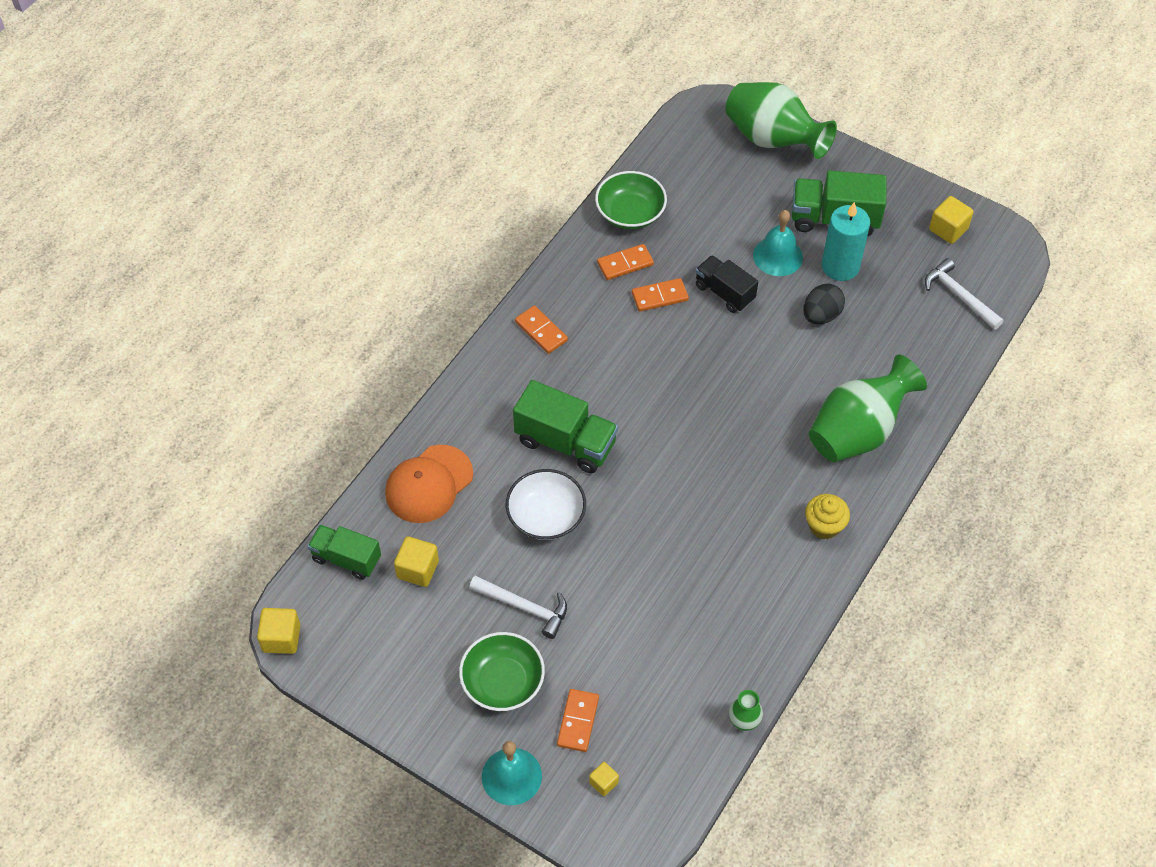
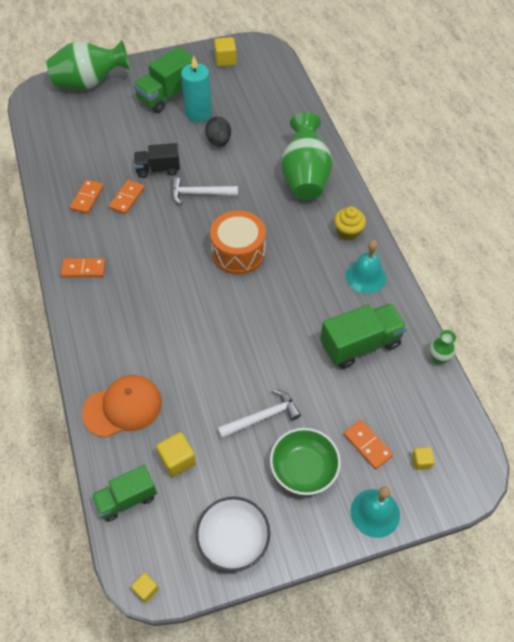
camera: 50 degrees left, 0 degrees up
yellow cube [257,608,300,654] -> yellow cube [131,573,159,603], size x0.60
orange cap [385,445,473,523] -> orange cap turned 105 degrees counterclockwise [82,375,162,438]
white bowl [506,469,586,540] -> white bowl moved to [196,497,270,572]
green truck [513,380,618,473] -> green truck moved to [320,303,407,369]
green bowl [595,171,667,229] -> none
turquoise bell [753,210,803,276] -> turquoise bell moved to [346,240,386,294]
white hammer [925,258,1004,330] -> white hammer moved to [171,177,238,204]
none -> orange drum [210,211,266,274]

